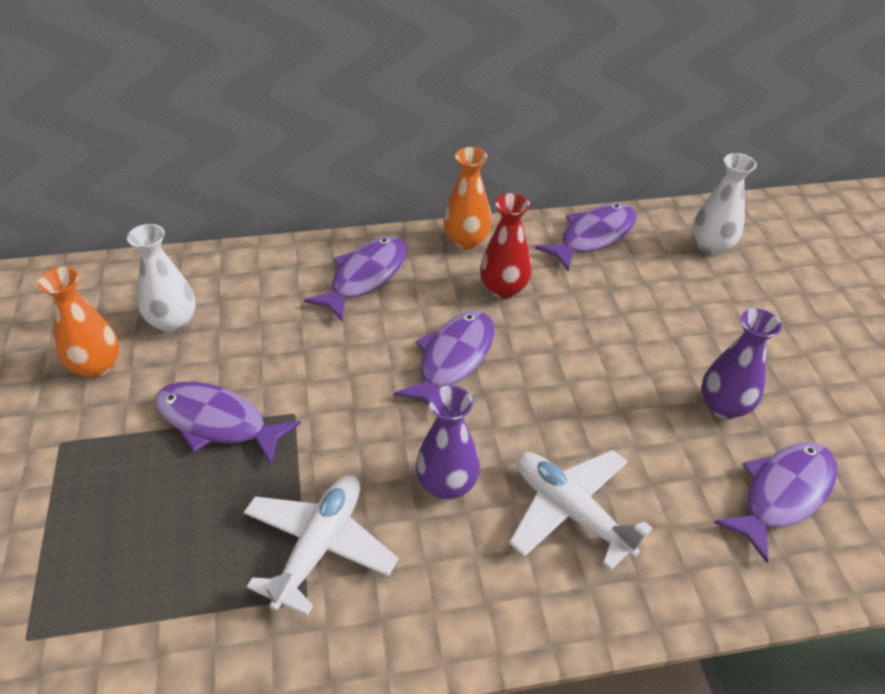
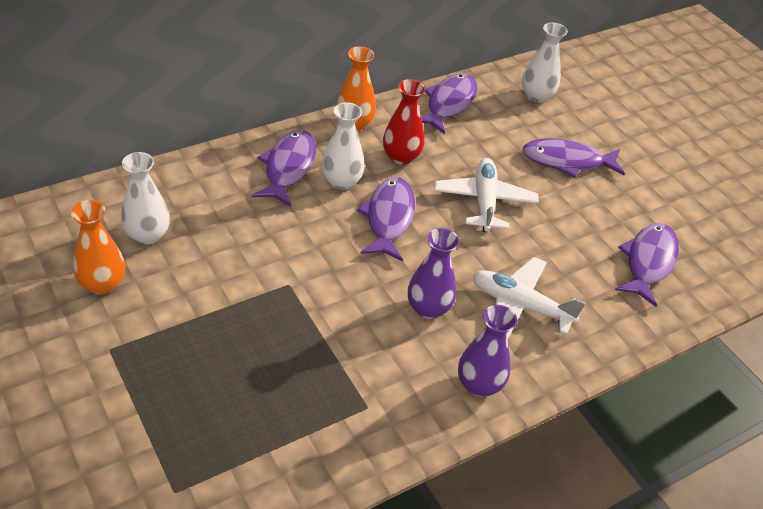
camera: 25 degrees left, 0 degrees up
purple fish [154,382,301,465] -> purple fish moved to [523,138,625,177]
white plane [244,475,398,616] -> white plane moved to [434,158,539,232]
purple vase [702,309,782,419] -> purple vase moved to [458,305,517,396]
none -> white vase [321,102,365,190]

